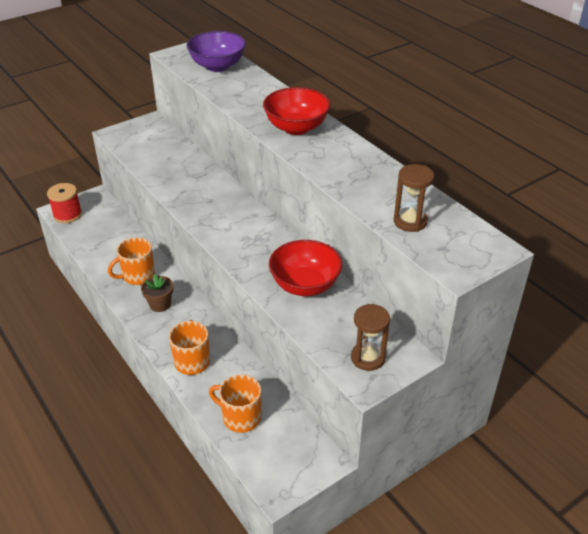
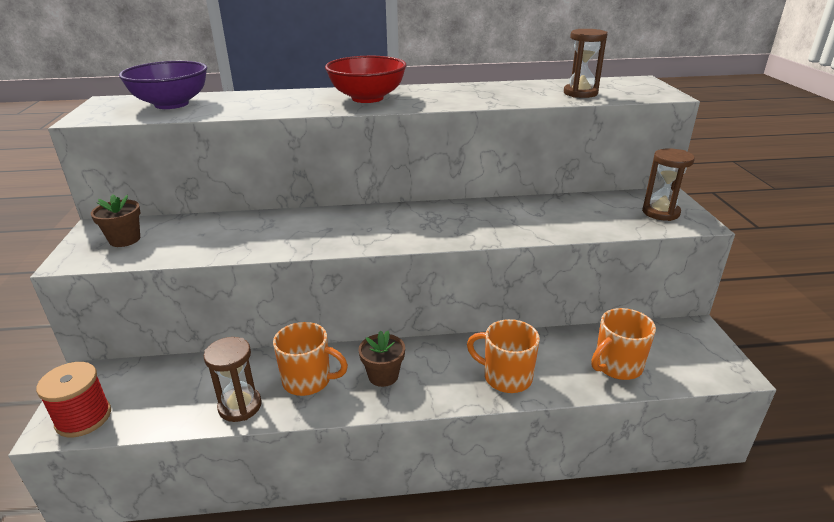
camera: 60 degrees left, 10 degrees down
orange mug [108,238,155,285] -> orange mug turned 75 degrees counterclockwise [273,322,348,396]
red bowl [269,240,342,296] -> none
none -> brown flower pot [91,194,141,247]
none -> brown hourglass [204,337,262,422]

